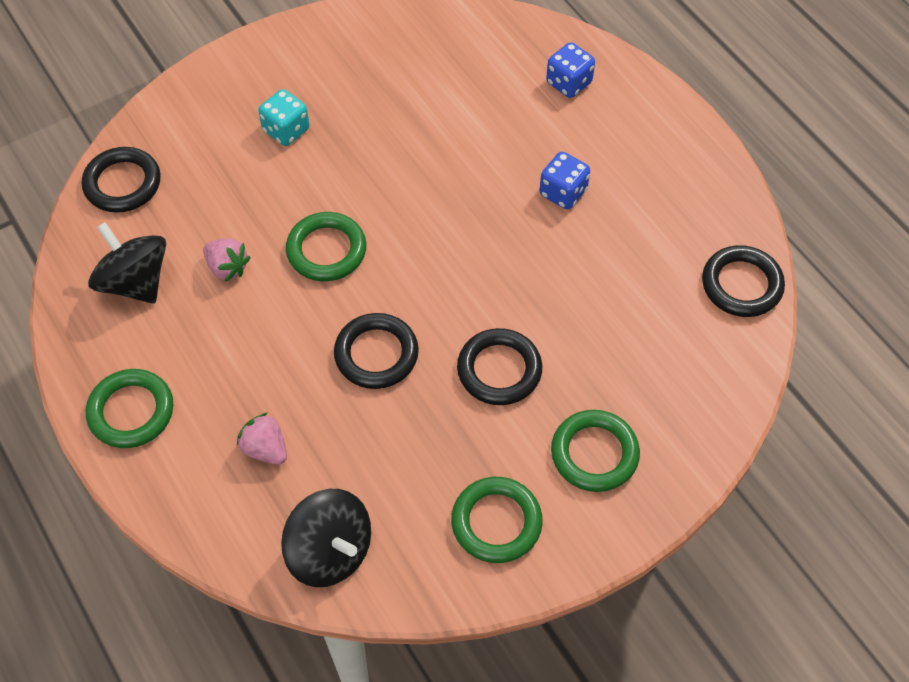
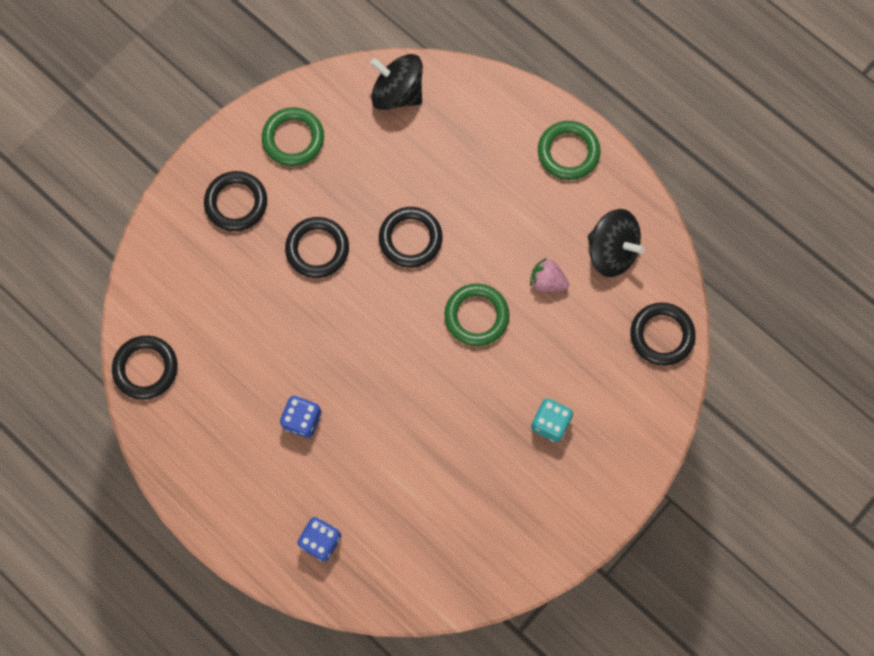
camera: 165 degrees right, 15 degrees up
pink strawberry [237,412,287,465] -> none
green ring [551,410,640,492] -> black ring [204,171,267,231]

